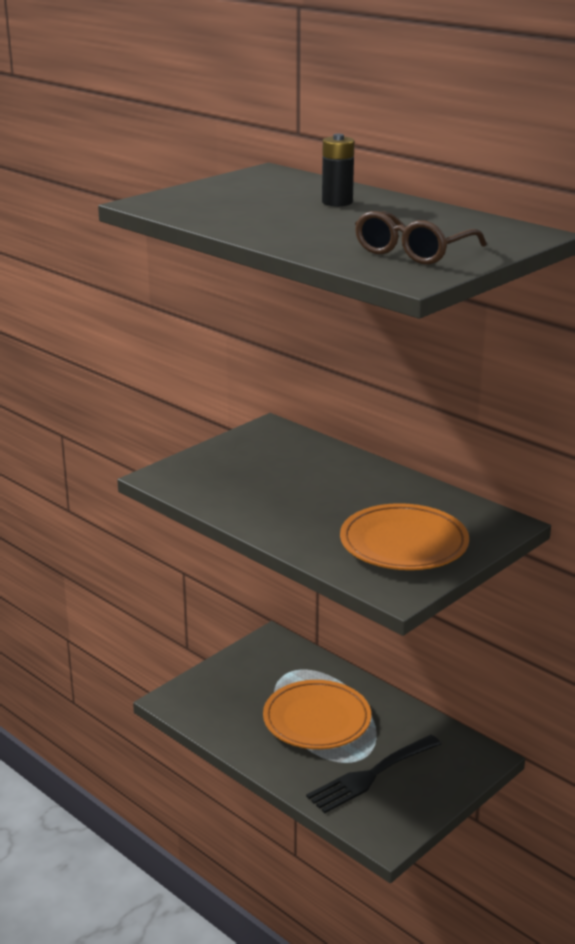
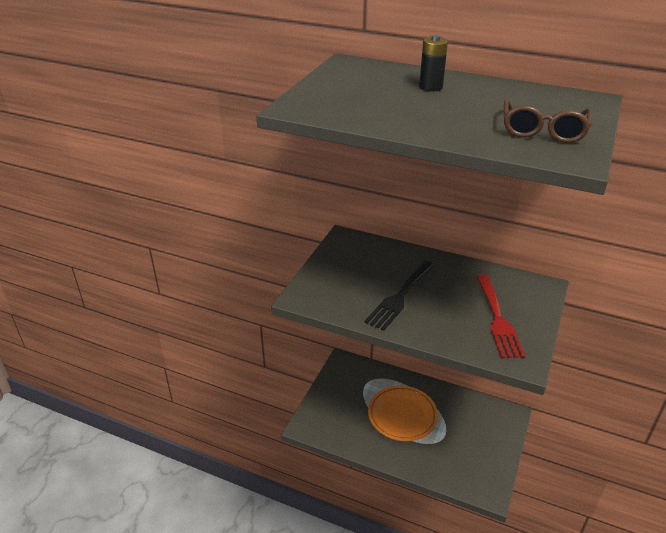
camera: 20 degrees left, 10 degrees up
black fork [306,735,441,813] -> black fork moved to [365,261,435,331]
orange plate [340,503,469,570] -> red fork [476,275,525,358]

